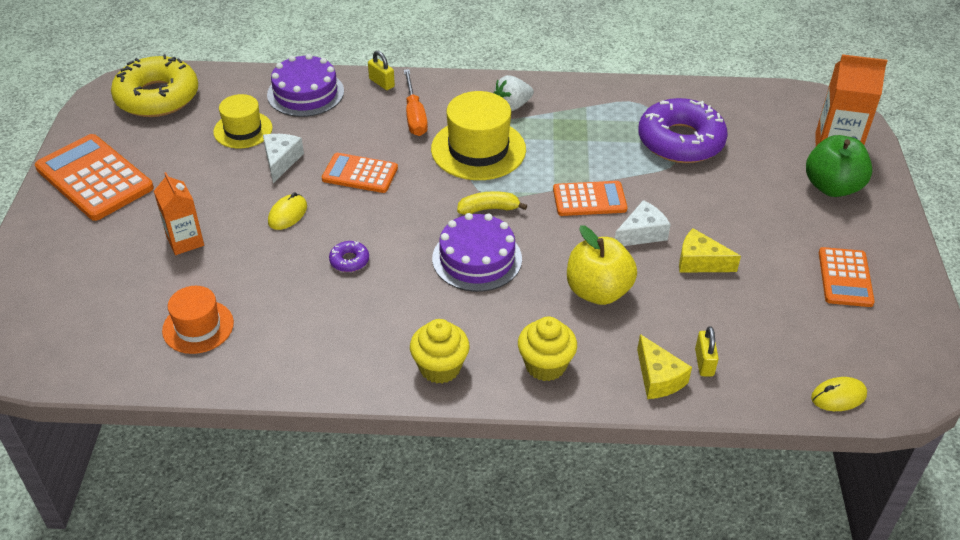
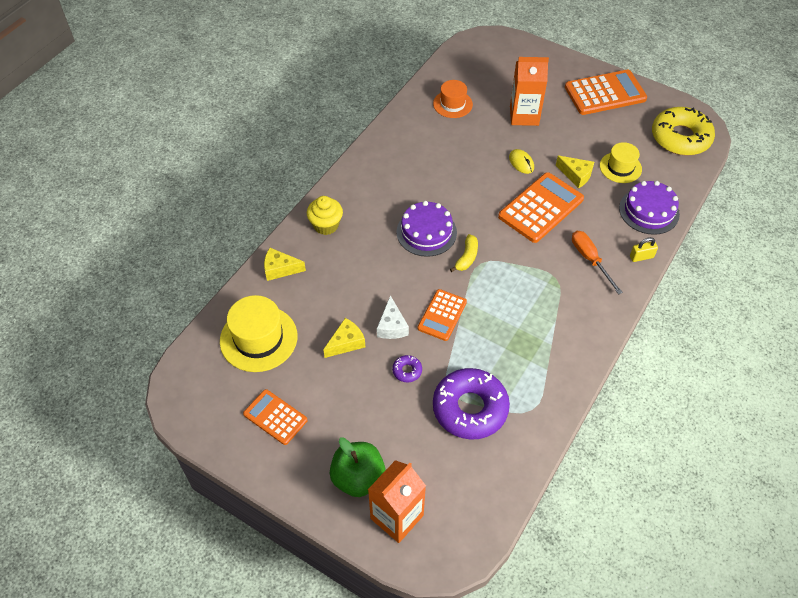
camera: 120 degrees right, 10 degrees up
orange carton [154,172,204,255] -> orange carton [510,57,549,126], size x1.51
white cheese [263,134,304,183] -> yellow cheese [556,155,594,189]
orange calculator [322,153,398,193] -> orange calculator [498,172,584,243], size x1.64
purple donut [329,241,369,272] -> purple donut moved to [392,355,422,382]
orange screwdriver [404,69,428,136] -> orange screwdriver turned 45 degrees clockwise [572,231,623,295]
yellow cupcake [410,319,470,384] -> none
yellow hat [431,91,526,180] -> yellow hat moved to [220,295,298,372]
white strawberry [494,75,534,111] -> none
yellow apple [567,225,637,305] -> none
yellow padlock [695,326,719,376] -> none
yellow mouse [811,377,867,411] -> none

